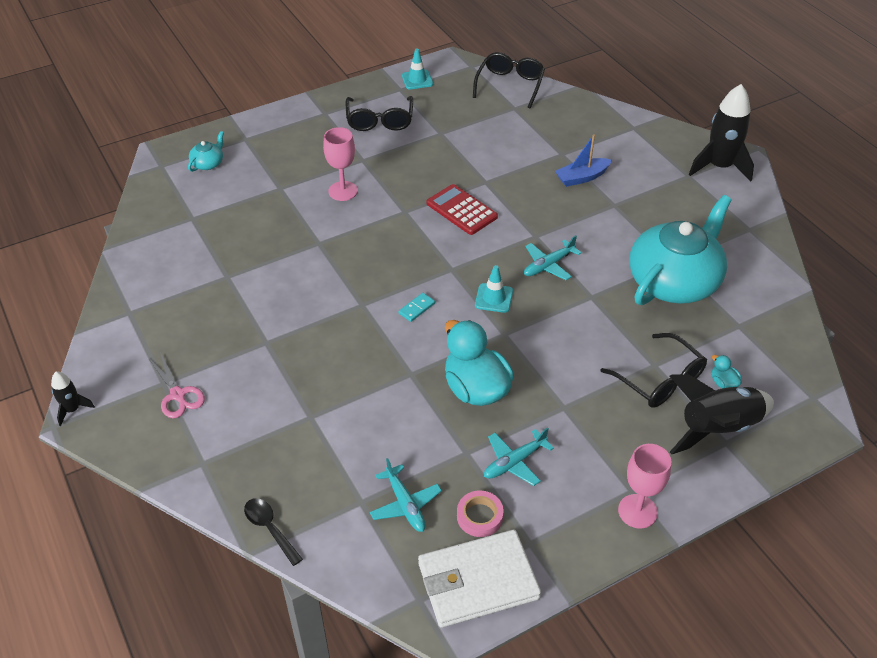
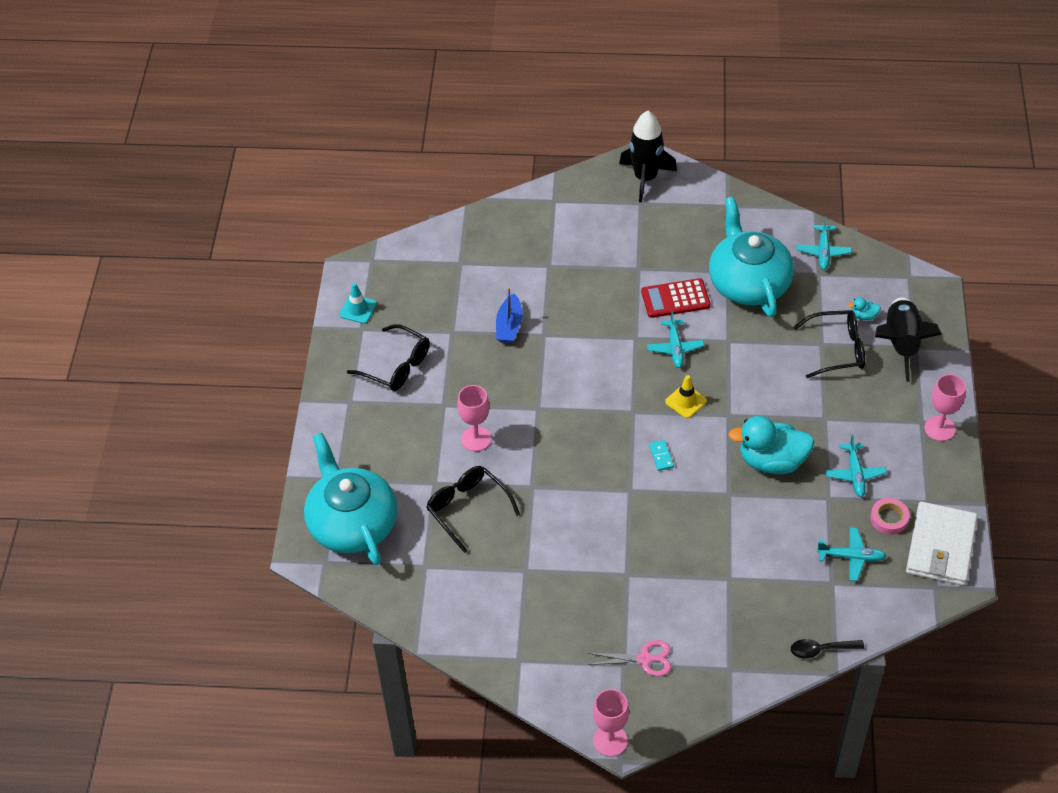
camera: 55 degrees left, 5 degrees up
black rocket [51,371,95,426] -> pink goblet [593,689,629,757]
turquoise teapot [188,131,224,172] -> turquoise teapot [304,433,397,565], size x2.49
red calculator [427,184,498,235] -> red calculator moved to [641,278,711,318]
black glasses [473,52,545,108] -> black glasses moved to [426,466,520,553]
turquoise traffic cone [475,265,513,313] -> yellow traffic cone [665,375,707,418]
blue boat [555,135,612,187] -> blue boat moved to [496,287,523,343]
none -> turquoise plane [797,216,852,270]

